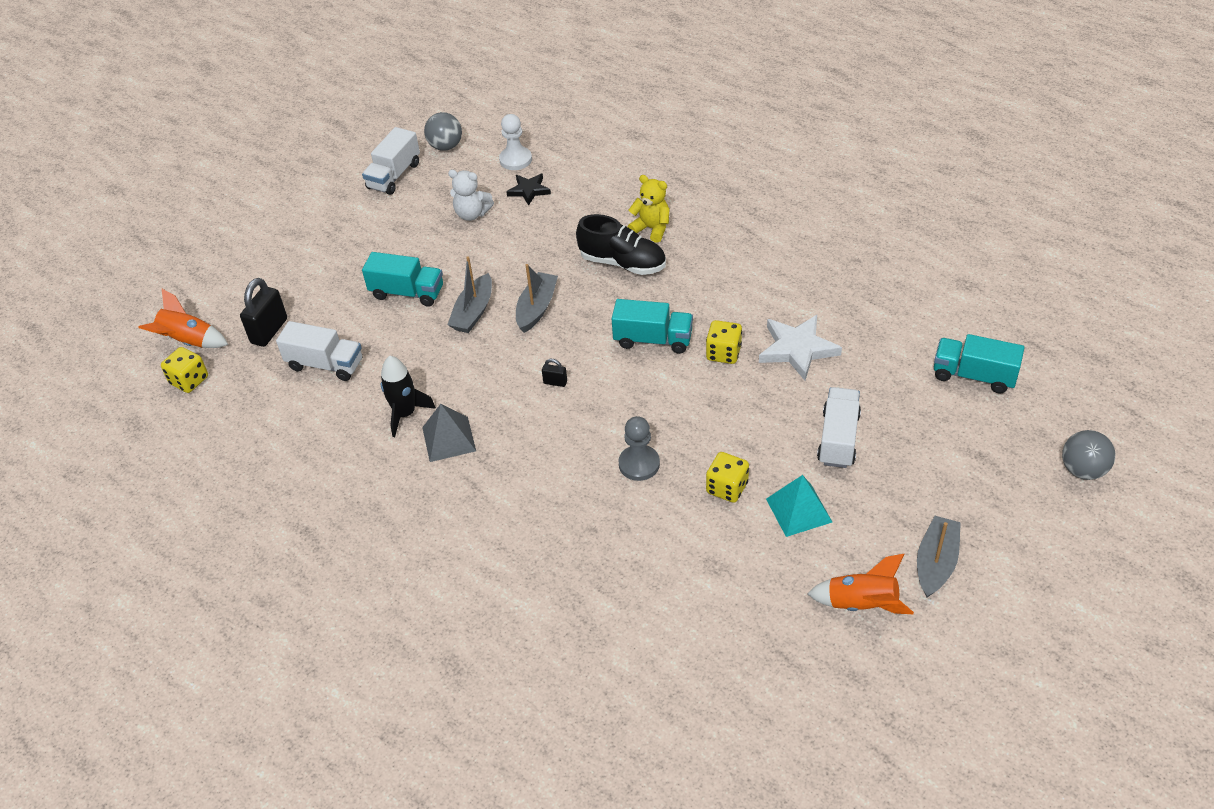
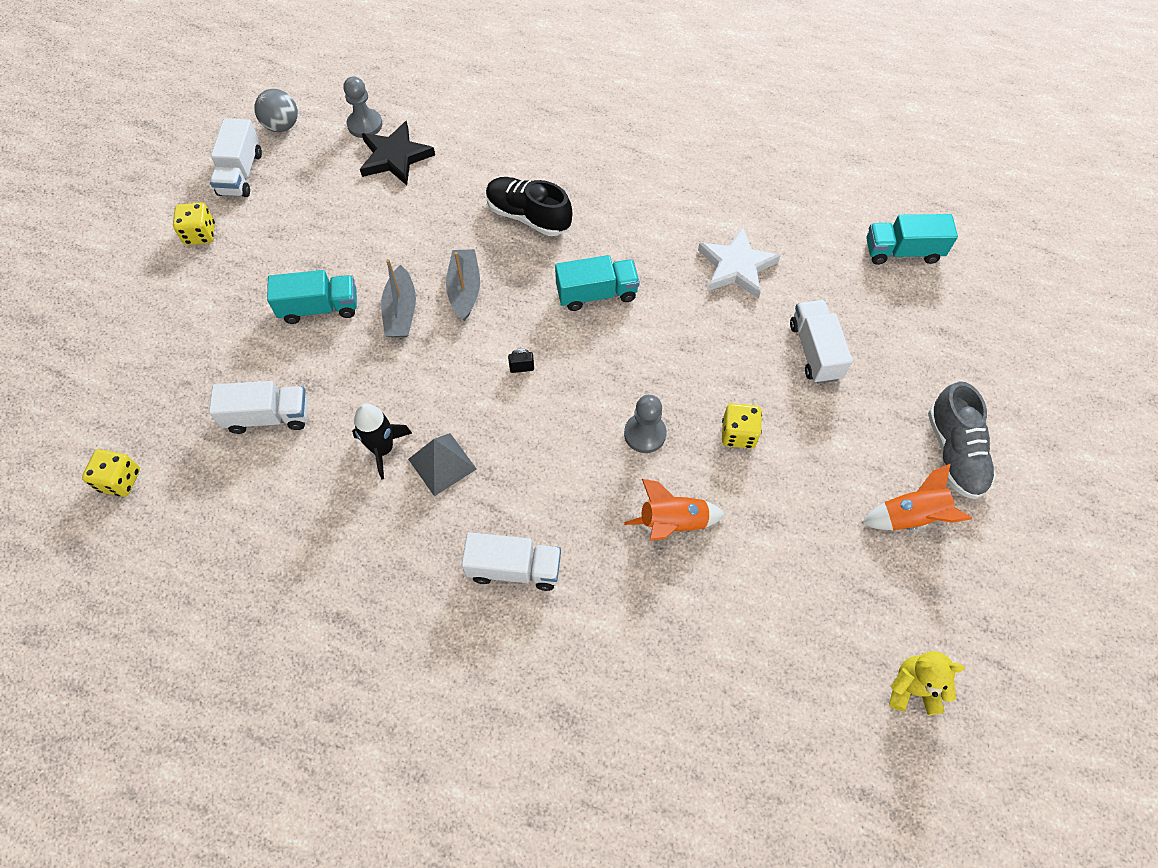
camera: 25 degrees left, 15 degrees up
orange rocket [138,289,228,348] -> orange rocket moved to [624,479,726,541]
black padlock [240,278,287,347] -> none
white teddy bear [448,170,494,221] -> none
white pawn [499,114,532,170] -> grey pawn [343,76,382,138]
black star [507,173,551,206] -> black star [360,121,435,185], size x1.63
black shoe [576,214,666,275] -> black shoe turned 150 degrees counterclockwise [486,177,572,236]
yellow teddy bear [628,175,670,243] -> yellow teddy bear moved to [889,651,964,715]
yellow dice [706,320,742,364] -> yellow dice moved to [173,202,215,245]
turquoise pyramid [766,475,832,537] -> none
grey boat [917,516,961,597] -> grey shoe [928,381,996,499]
grey ball [1062,430,1115,480] -> none
none -> white truck [461,532,561,591]

